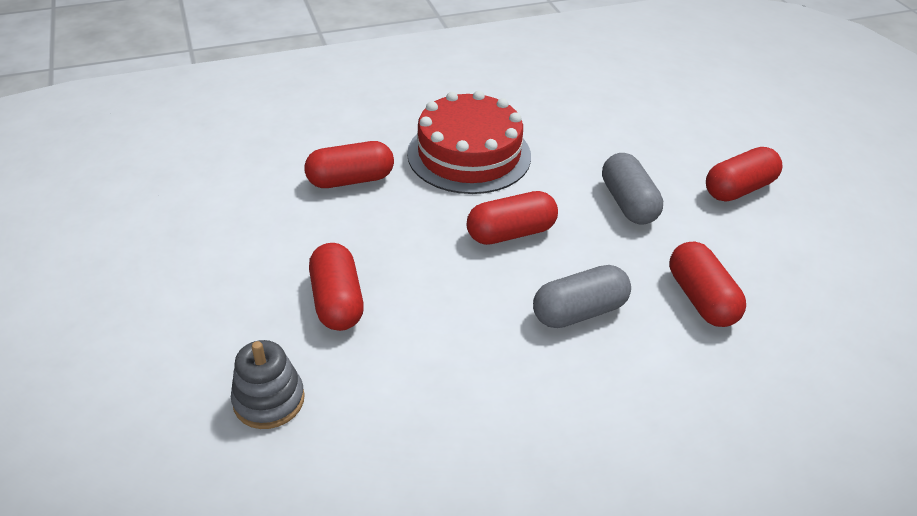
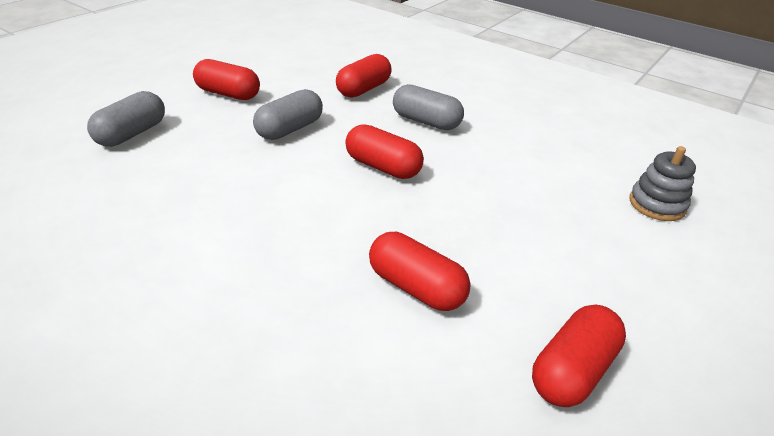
camera: 125 degrees left, 5 degrees down
red capsule [309,243,364,331] -> red capsule moved to [532,304,626,407]
red cake [407,91,531,194] -> none
none -> grey capsule [87,91,165,147]

